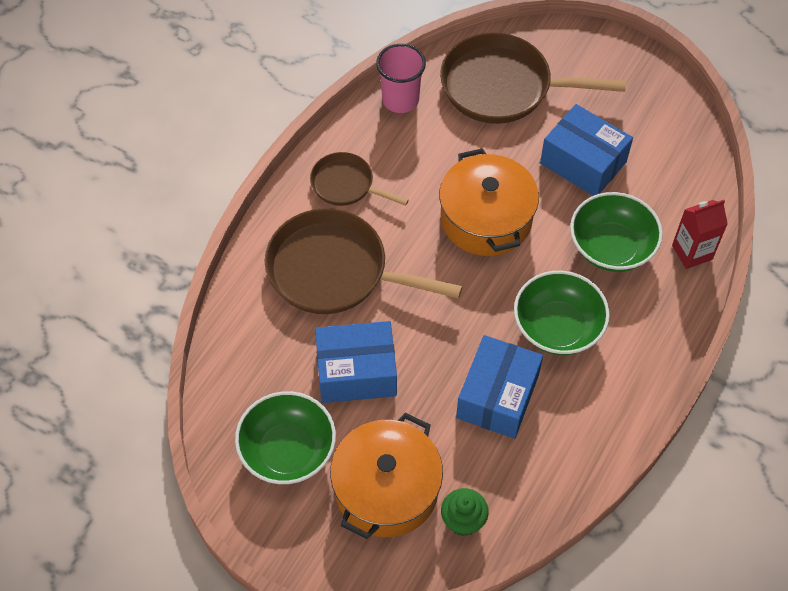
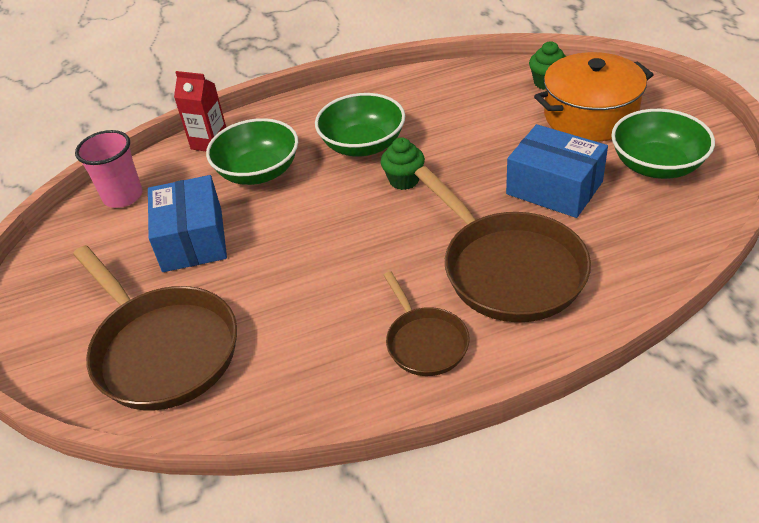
camera: 135 degrees left, 15 degrees down
pink cup [376,44,426,113] -> pink cup moved to [75,130,142,208]
orange pot [439,148,539,256] -> none
blue box [456,335,543,439] -> none
none -> green cupcake [381,138,425,190]

